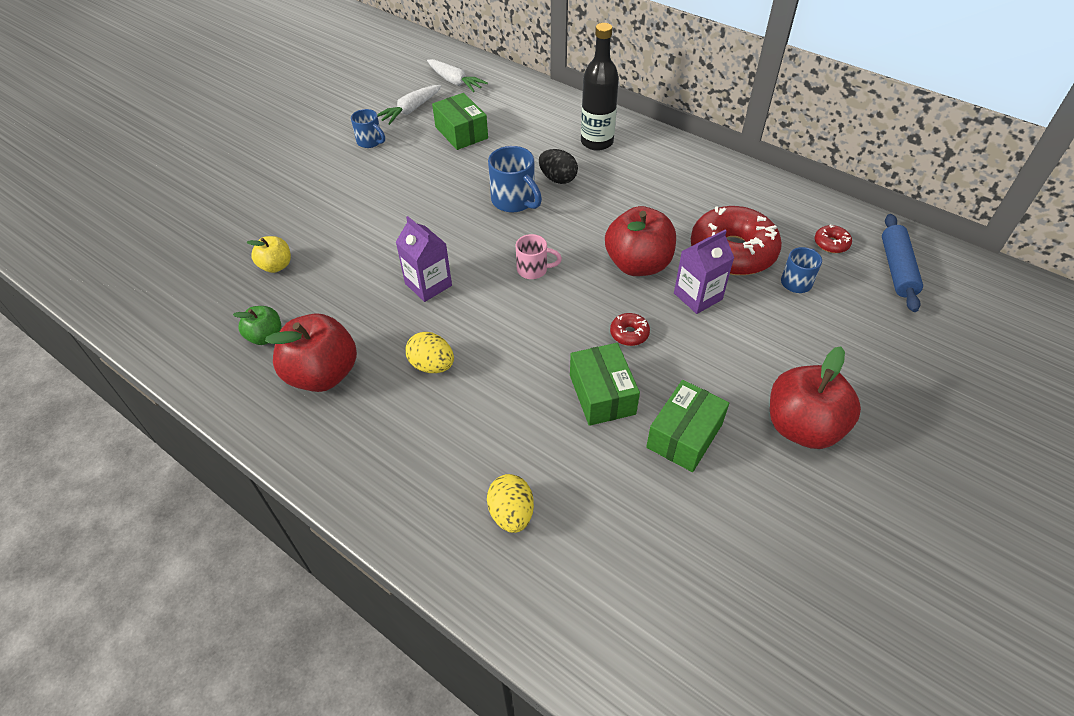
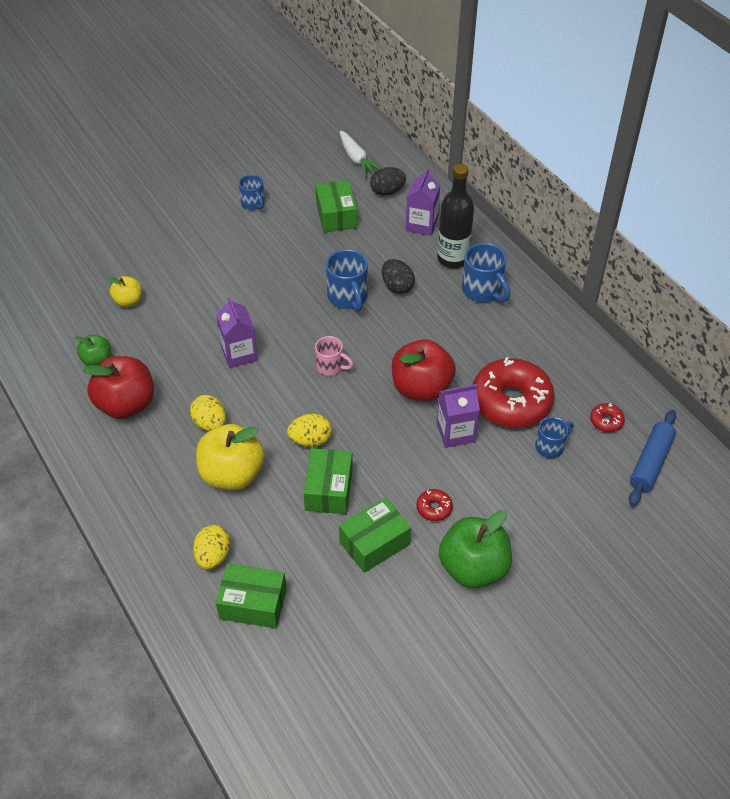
camera: 20 degrees right, 0 degrees up
white carrot [377,85,441,125] -> none
red donut [610,313,650,346] -> red donut moved to [416,489,453,521]
red apple [770,346,861,449] -> green apple [439,510,512,589]
none -> yellow apple [196,424,265,490]
none -> green box [216,563,287,628]
none -> yellow egg [287,414,332,447]
none -> black egg [370,167,406,196]
none -> purple carton [406,168,440,236]
none -> blue mug [462,243,510,302]

